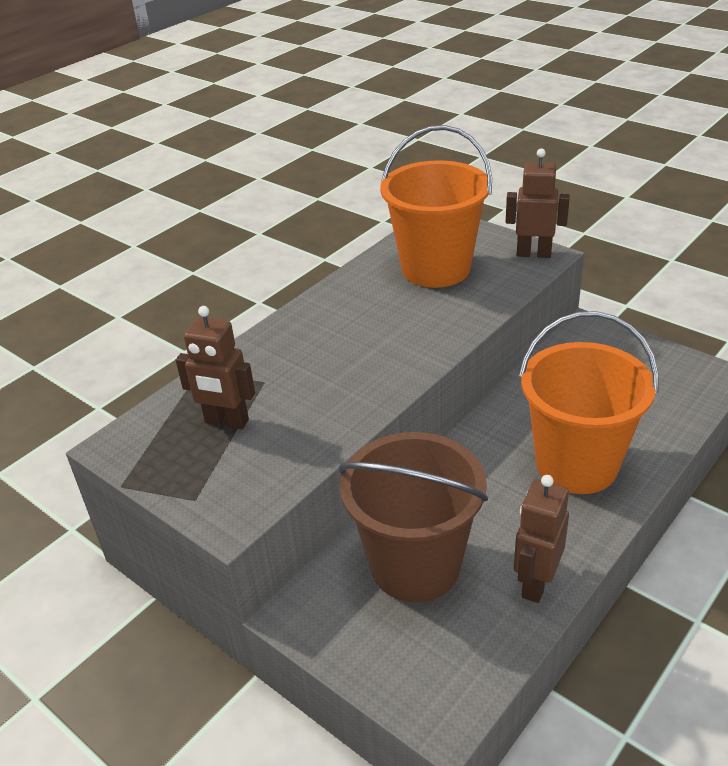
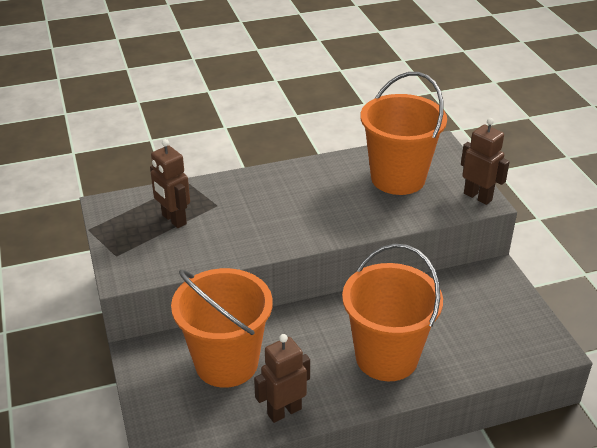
camera: 30 degrees right, 0 degrees up
brown bucket [338,432,488,602] -> orange bucket [171,268,273,388]

